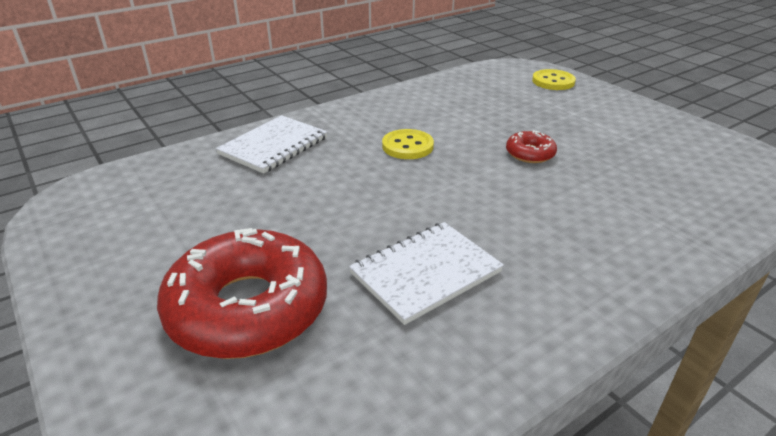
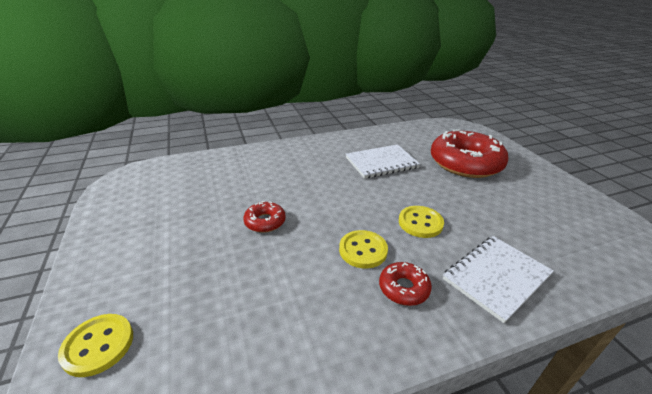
camera: 165 degrees left, 0 degrees up
none -> red donut [379,262,432,306]
none -> yellow button [399,206,444,238]

